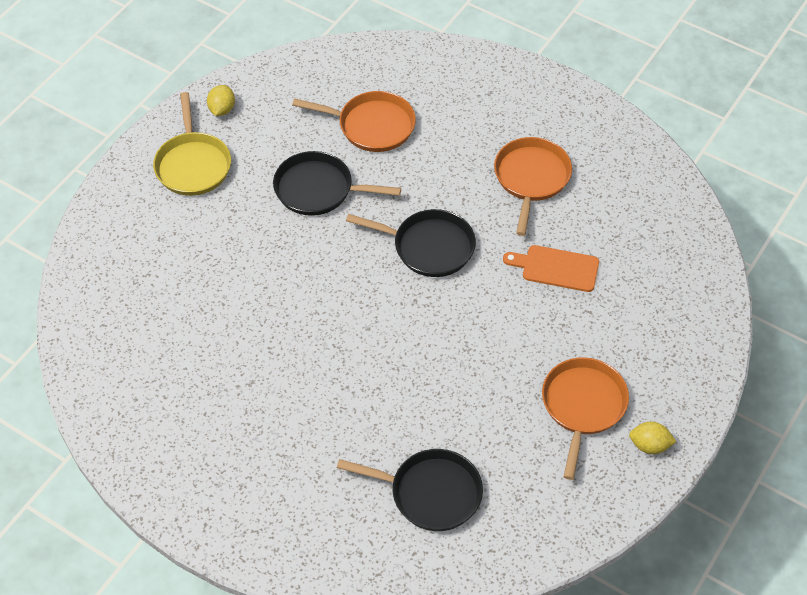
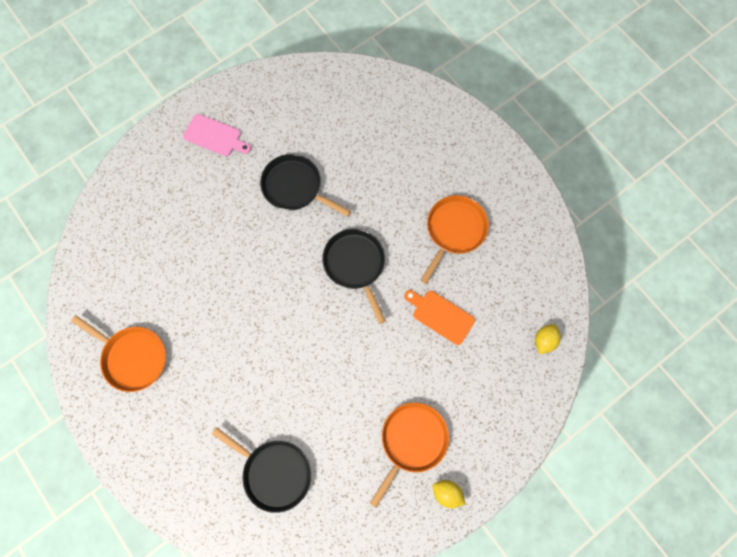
camera: 20 degrees right, 20 degrees up
yellow pan [153,92,231,196] -> pink cutting board [183,114,251,156]
yellow lemon [207,85,235,116] -> yellow lemon moved to [535,324,561,354]
orange pan [292,91,416,152] -> orange pan moved to [71,315,166,392]
black pan [346,209,476,277] -> black pan turned 150 degrees counterclockwise [322,229,386,324]

